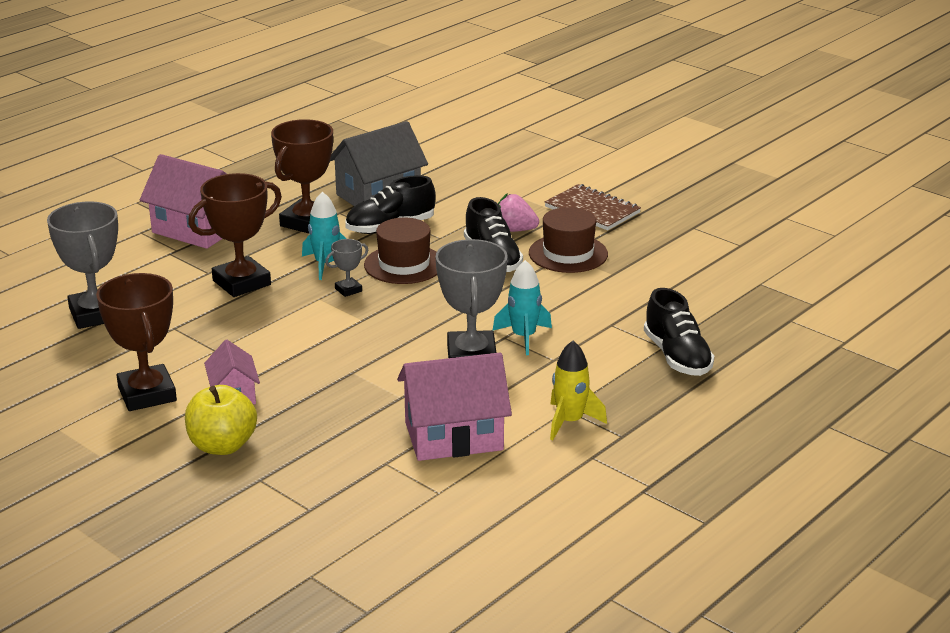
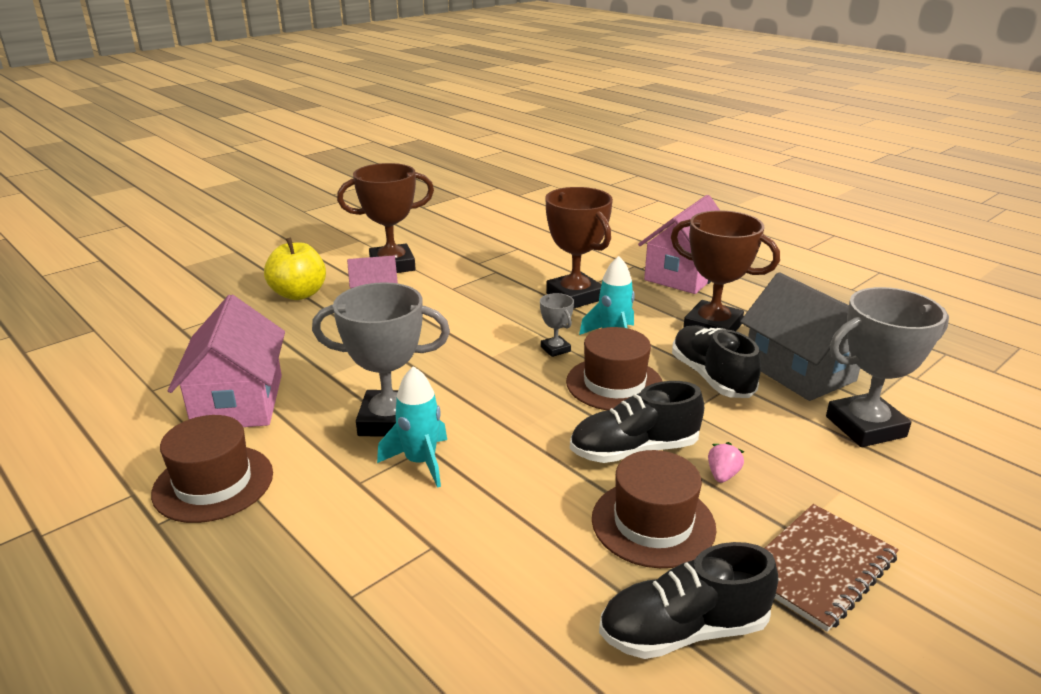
camera: 95 degrees right, 0 degrees up
grey trophy [47,201,118,329] -> grey trophy moved to [826,287,949,447]
pink strawberry [498,193,539,232] -> pink strawberry [708,442,744,483], size x0.61
yellow rocket [550,341,607,440] -> brown hat [151,415,273,523]
black shoe [644,288,714,376] -> black shoe moved to [599,542,778,659]

